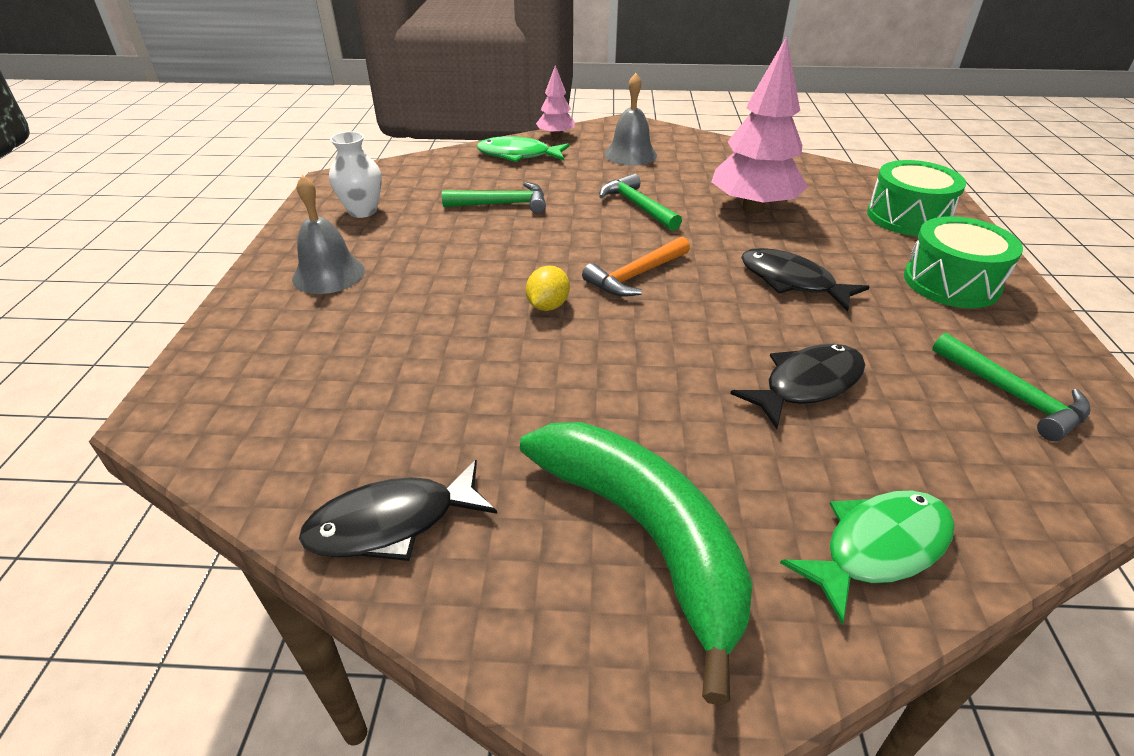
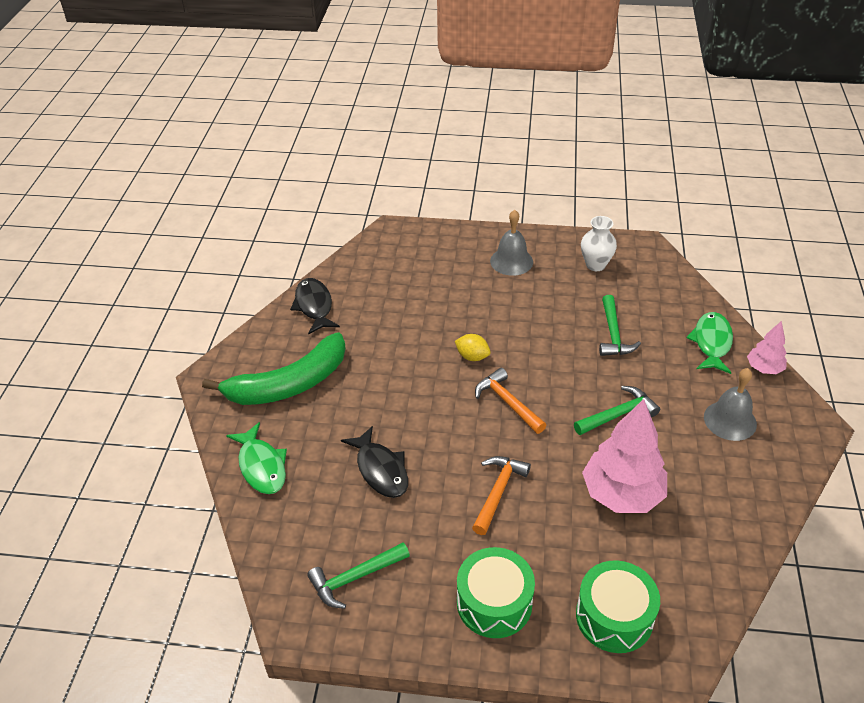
camera: 95 degrees right, 5 degrees up
black fish [741,248,869,311] -> orange hammer [472,456,531,535]

